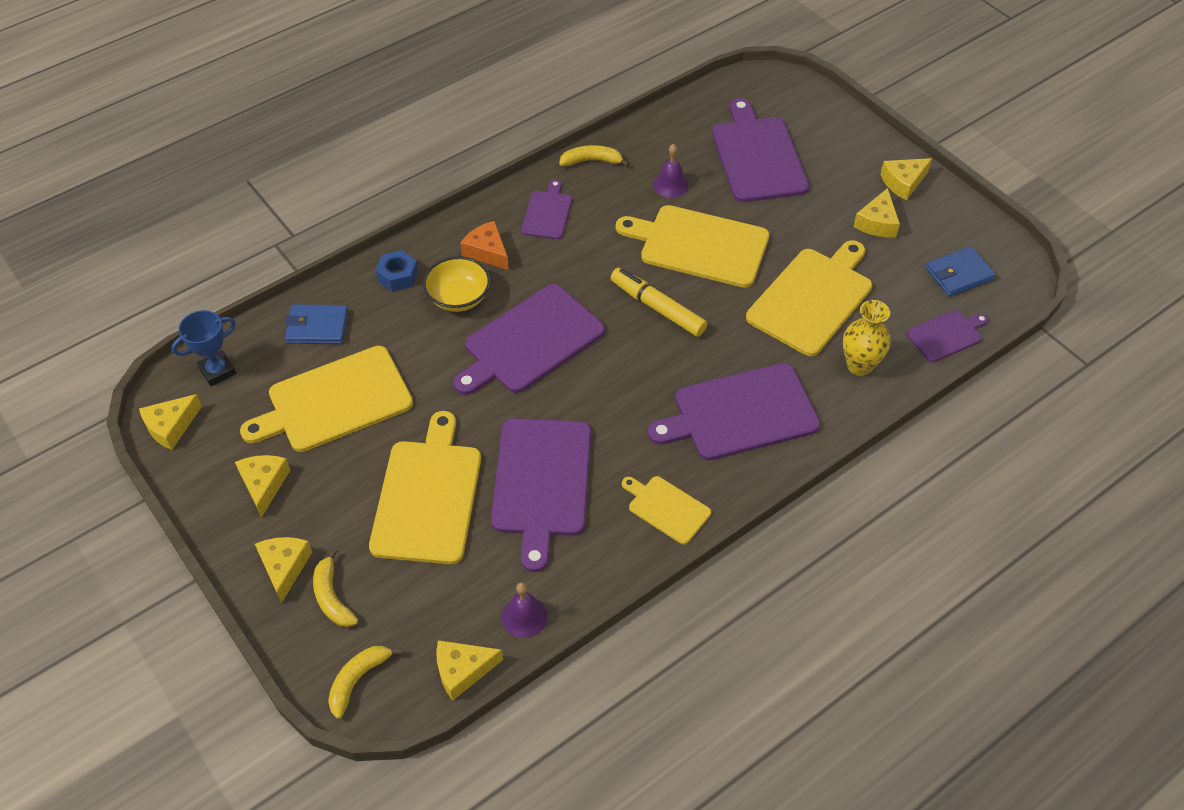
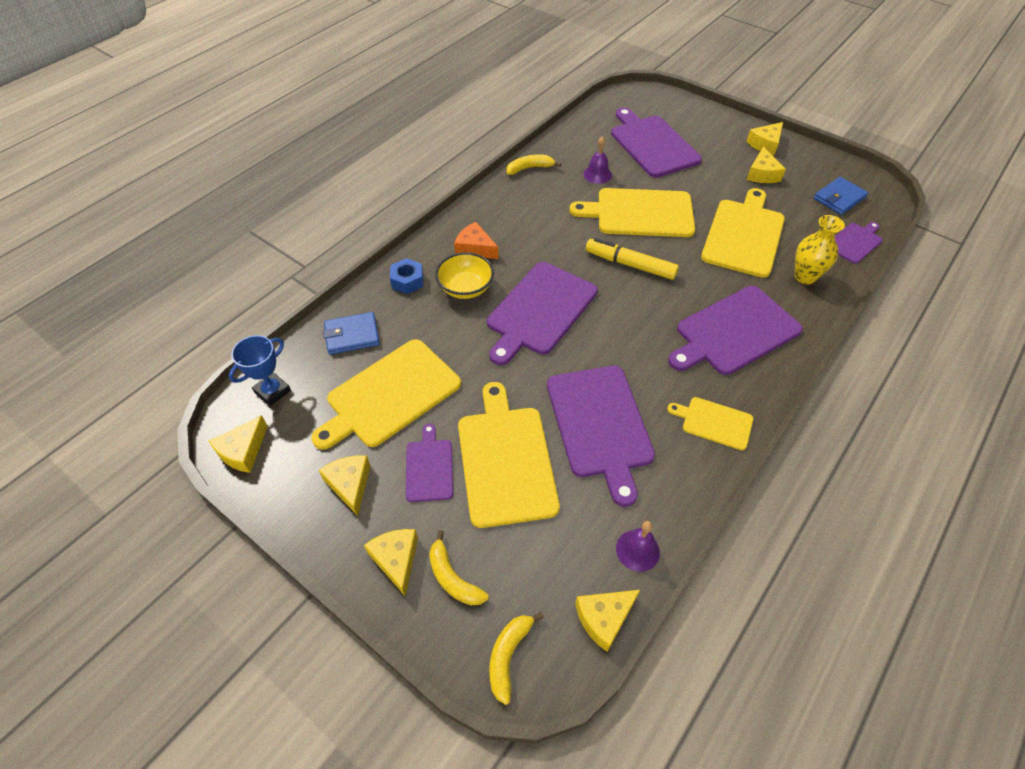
camera: 15 degrees left, 0 degrees up
purple cutting board [521,180,572,239] -> purple cutting board moved to [406,424,453,502]

